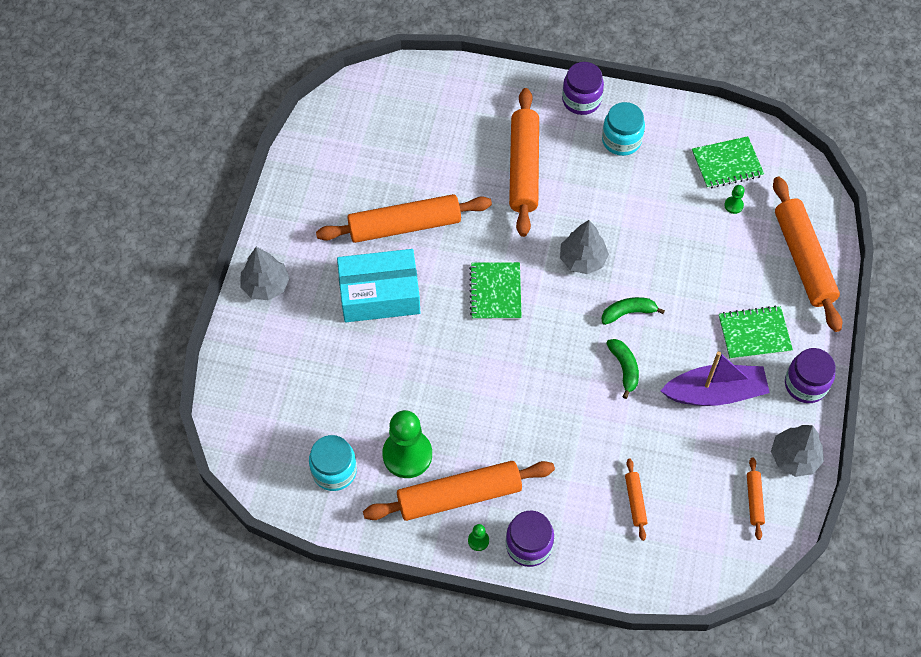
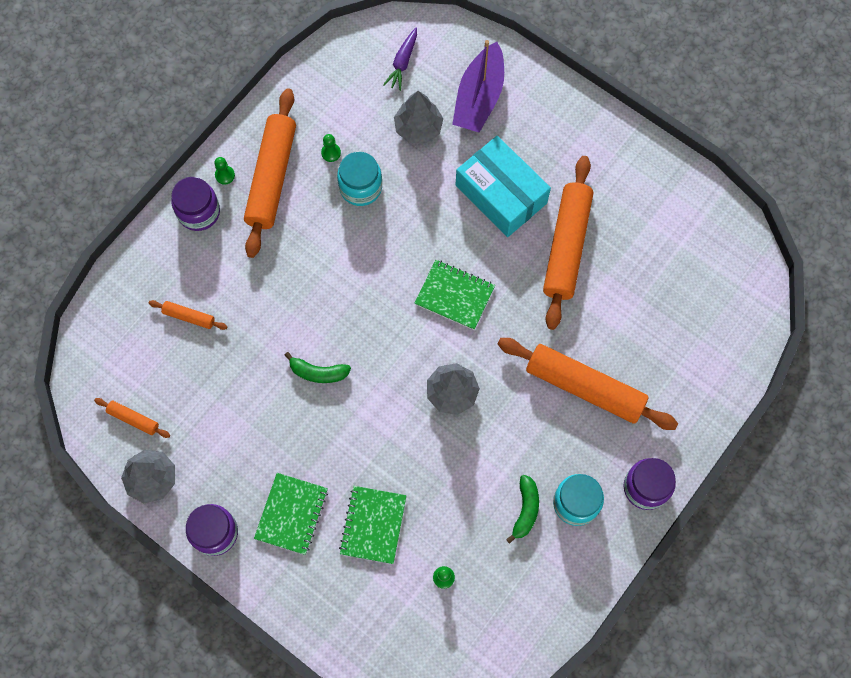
camera: 115 degrees right, 10 degrees up
grey tree [240,247,290,300] -> grey tree moved to [394,91,443,143]
turquoise jar [309,435,357,491] -> turquoise jar moved to [337,152,382,206]
turquoise box [337,249,420,322] -> turquoise box turned 60 degrees counterclockwise [456,136,551,237]
green pawn [382,410,432,478] -> green pawn [321,134,341,162], size x0.42
green banana [602,297,665,325] -> green banana moved to [506,475,539,544]
purple boat [660,351,770,406] -> purple boat moved to [452,40,504,133]
green notebook [692,136,764,189] -> green notebook moved to [339,486,406,564]
orange rolling pin [773,177,842,332] -> none
none -> purple carrot [383,28,417,91]

